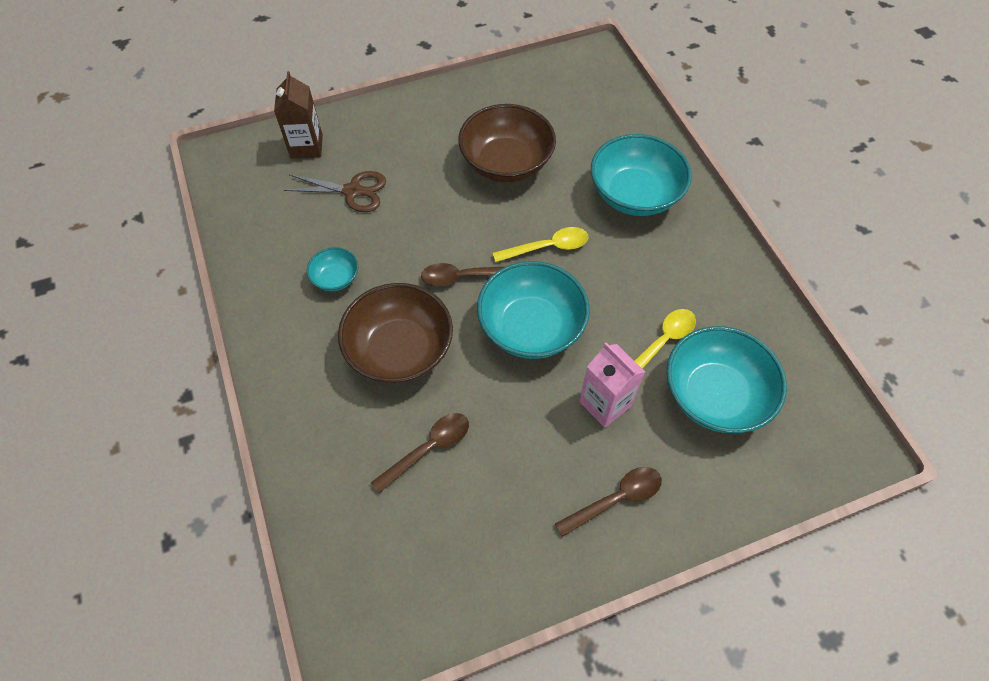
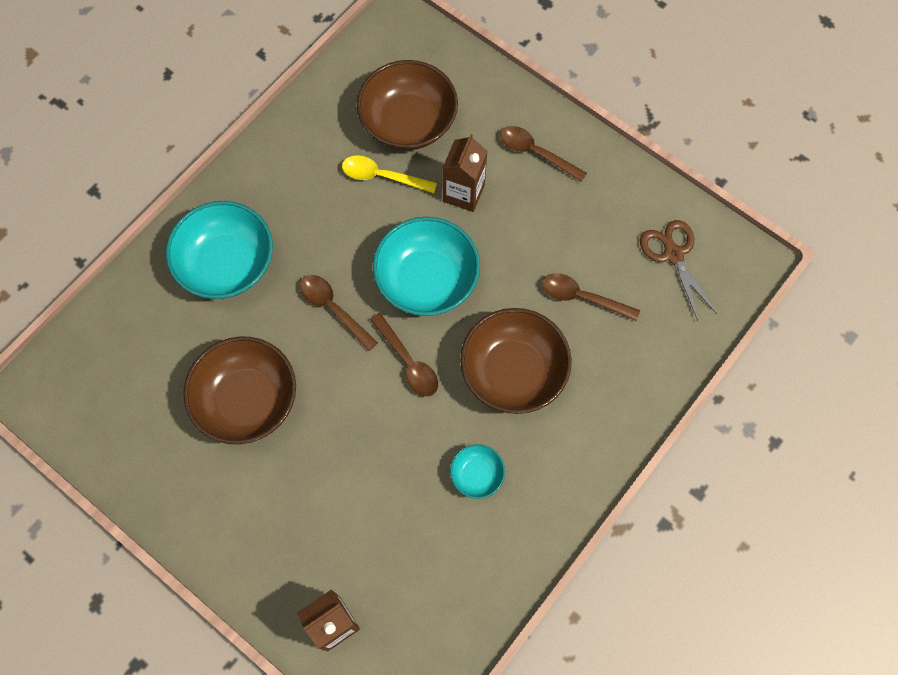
camera: 120 degrees left, 10 degrees up
brown scissors [284,171,386,212] -> brown scissors moved to [640,220,717,321]
yellow spoon [493,227,589,263] -> brown spoon [300,275,378,351]
pink carton [579,343,645,428] -> brown carton [442,134,487,212]
turquoise bowl [666,326,787,433] -> brown bowl [357,60,458,150]

